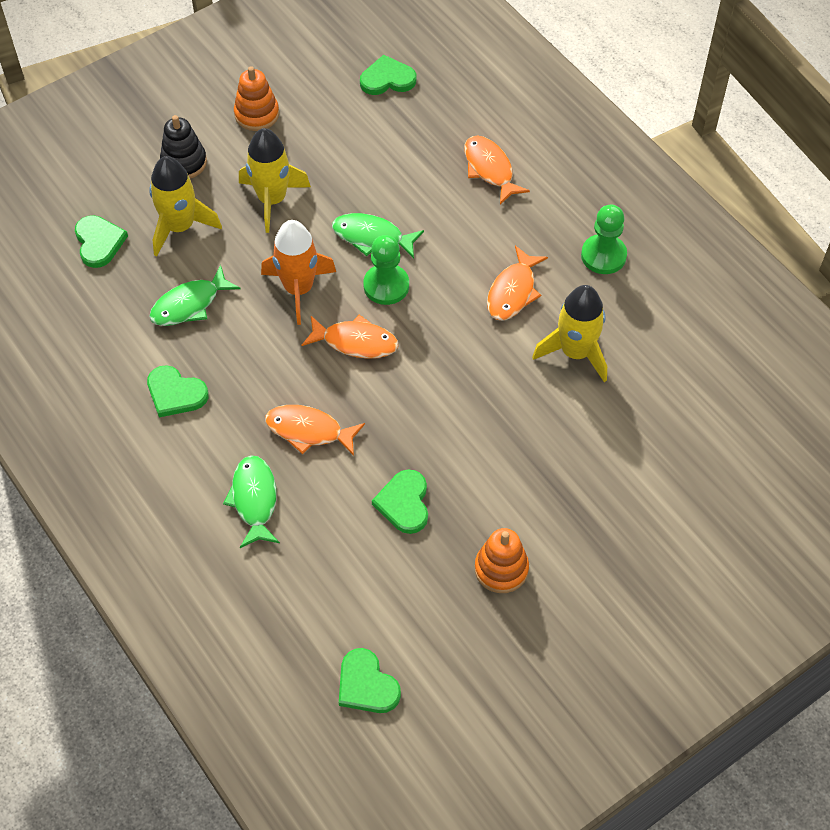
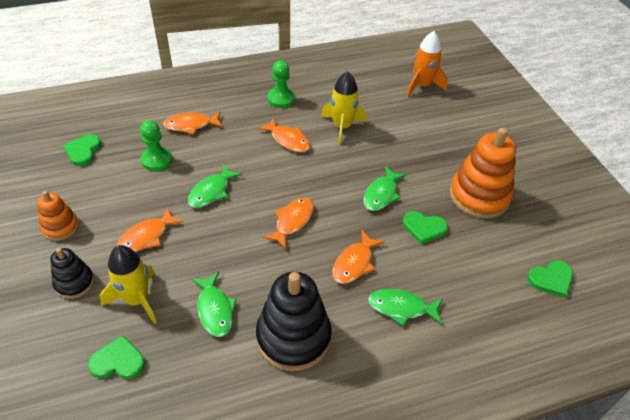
camera: 75 degrees left, 10 degrees down
green heart [147,365,209,417] -> black stacking toy [256,272,332,371]
yellow rocket [239,128,311,233] -> orange fish [117,207,184,252]
orange rocket [261,220,336,325] -> orange rocket moved to [406,31,448,97]
green pawn [363,235,409,305] -> green pawn moved to [140,120,172,171]
orange stacking toy [475,528,529,593] -> orange stacking toy [449,127,516,219], size x1.84
none -> green fish [363,166,407,211]

